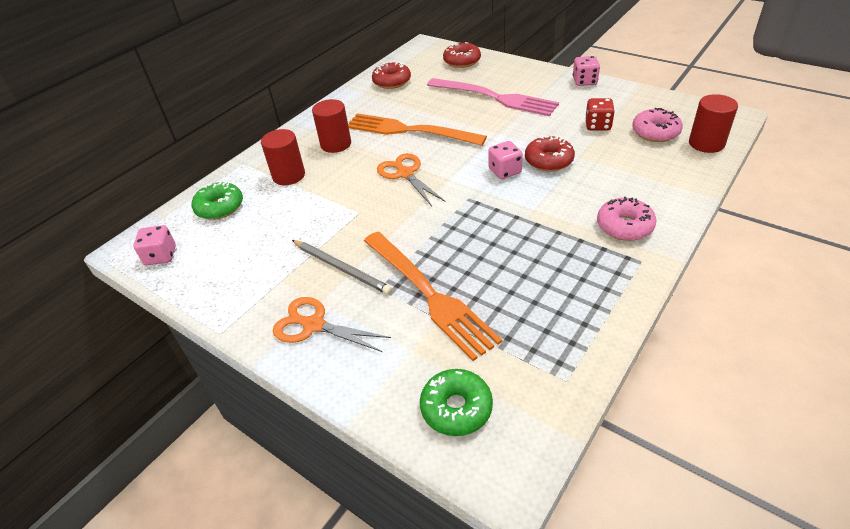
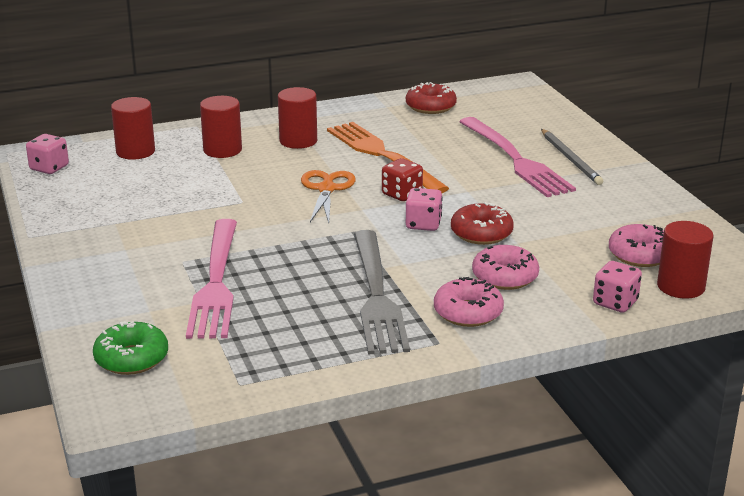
camera: 30 degrees right, 15 degrees down
green donut [192,181,243,220] -> red cylinder [111,97,155,160]
orange scissors [273,297,391,352] -> none
grey pencil [292,240,392,294] -> grey pencil moved to [541,129,603,185]
orange fork [364,232,502,361] -> pink fork [186,219,237,339]
red donut [443,42,481,68] -> none
pink dice [573,56,600,86] -> pink dice moved to [593,261,642,313]
red dice [585,98,615,130] -> red dice moved to [382,158,423,201]
none -> grey fork [354,230,410,354]
none -> pink donut [472,245,539,290]

